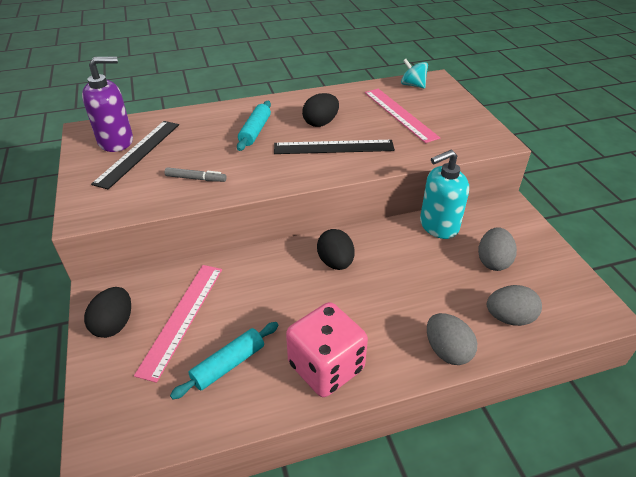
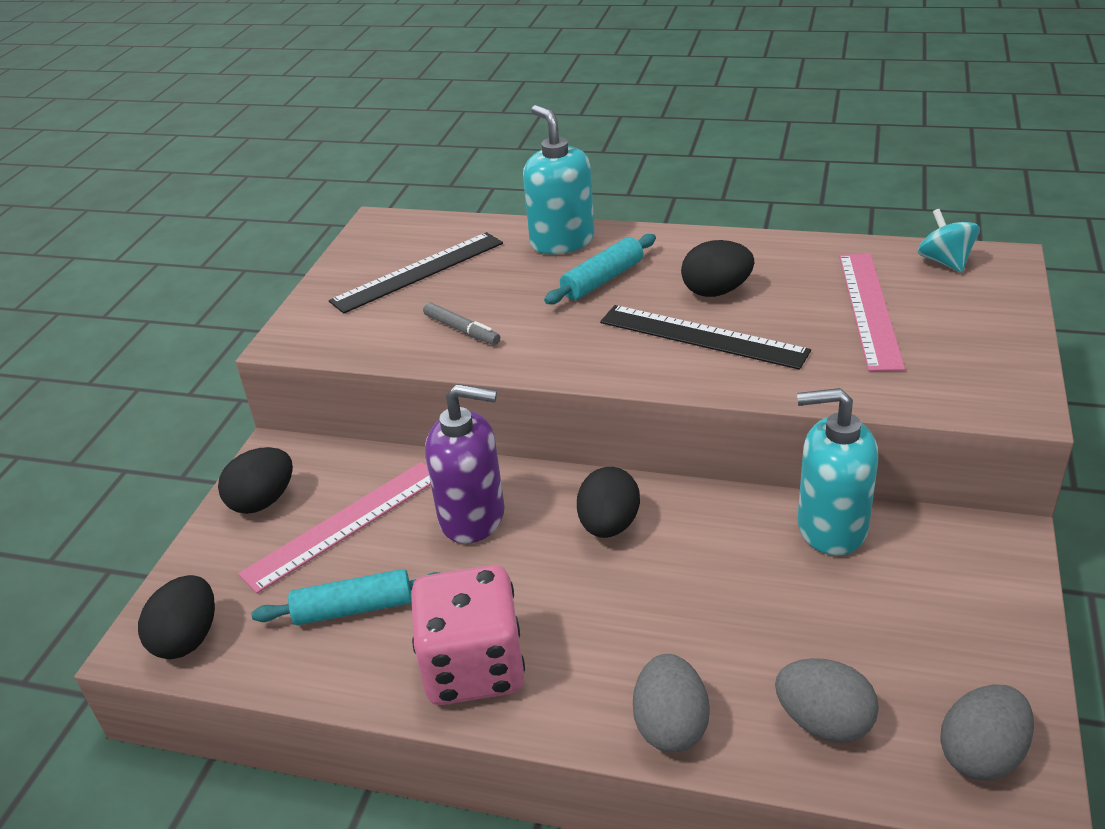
camera: 35 degrees right, 5 degrees down
purple soap dispenser [82,57,133,152] -> purple soap dispenser moved to [425,384,505,544]
grey egg [478,227,517,271] -> grey egg moved to [940,684,1034,781]
none -> black egg [138,575,215,659]
none -> turquoise soap dispenser [523,105,595,254]

